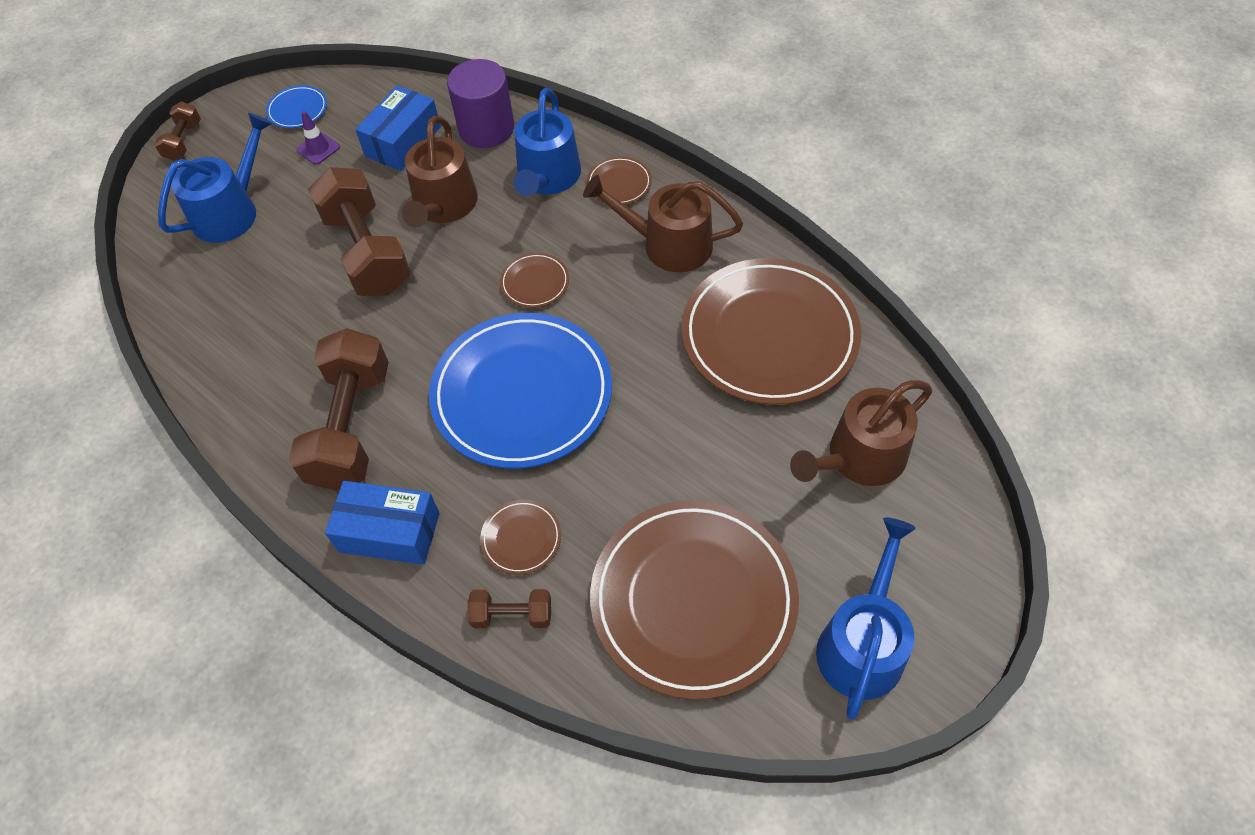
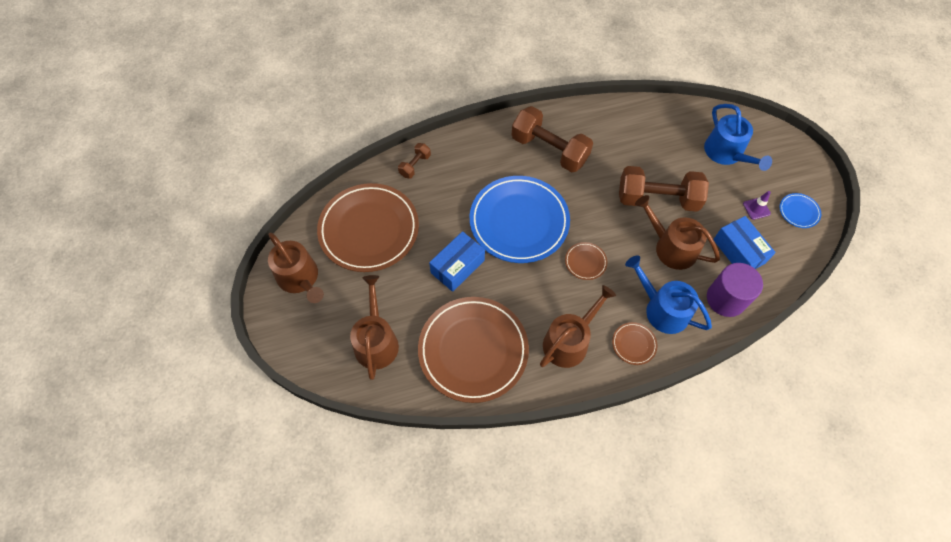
camera: 120 degrees right, 5 degrees up
brown dumbbell [154,102,201,161] -> none
blue box [325,481,440,565] -> blue box moved to [429,231,485,292]
brown plate [480,500,561,575] -> none
blue watering can [816,518,916,719] -> brown watering can [268,233,324,303]

